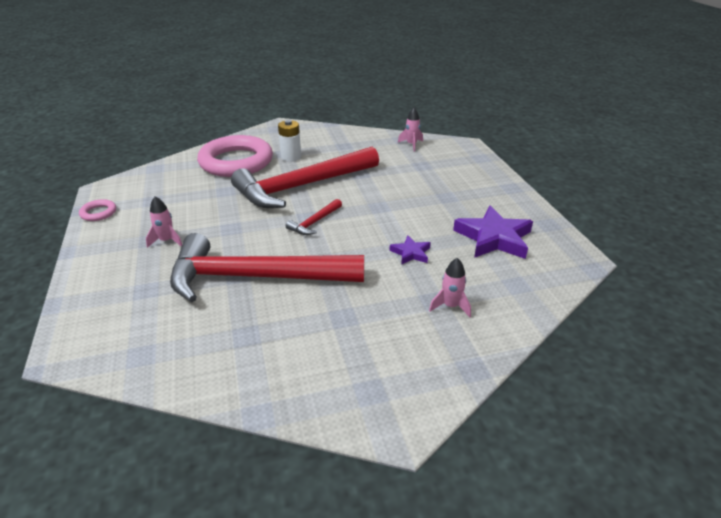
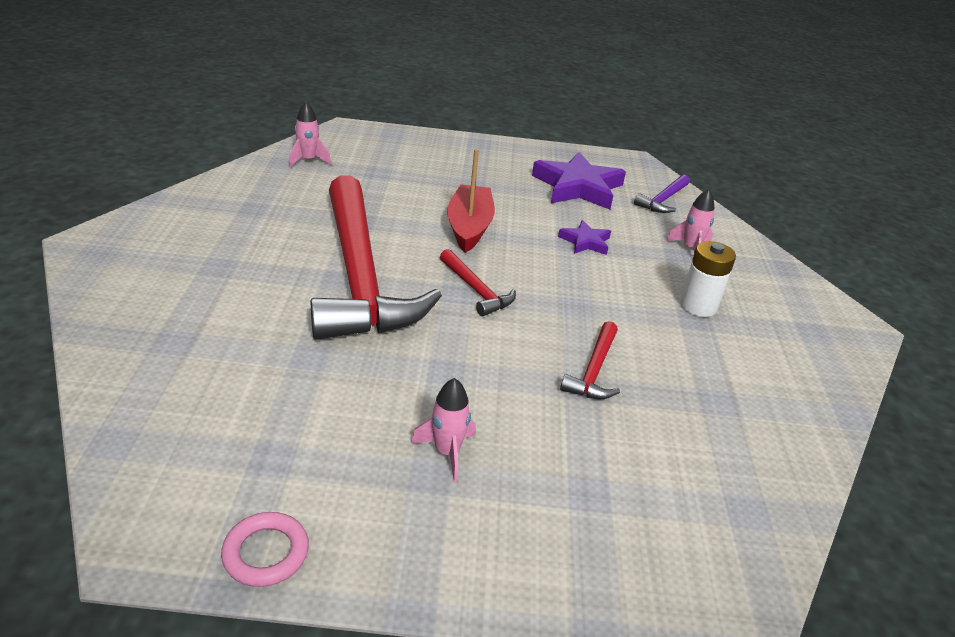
camera: 75 degrees left, 0 degrees up
red hammer [170,233,364,302] -> red hammer [560,321,620,399], size x0.40
pink ring [197,135,273,177] -> none
white battery [278,120,301,162] -> white battery moved to [680,241,736,317]
none -> red boat [447,149,495,253]
none -> purple hammer [634,174,690,213]

